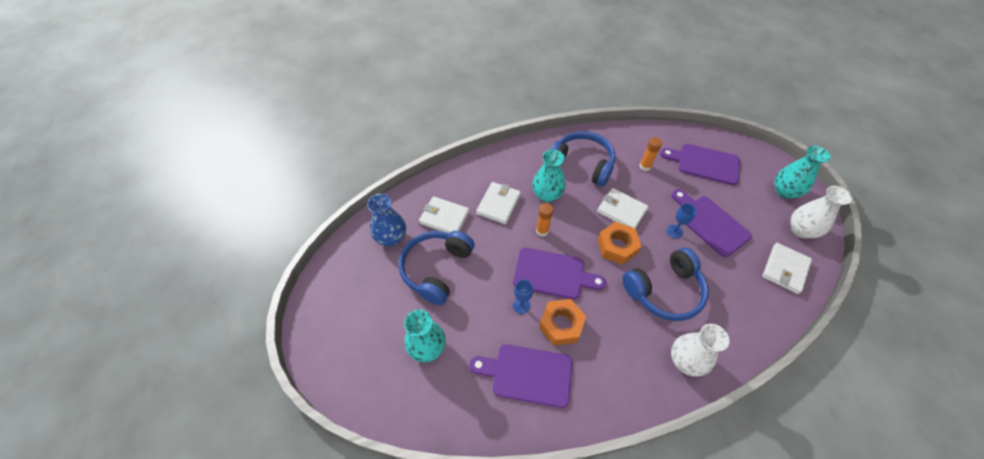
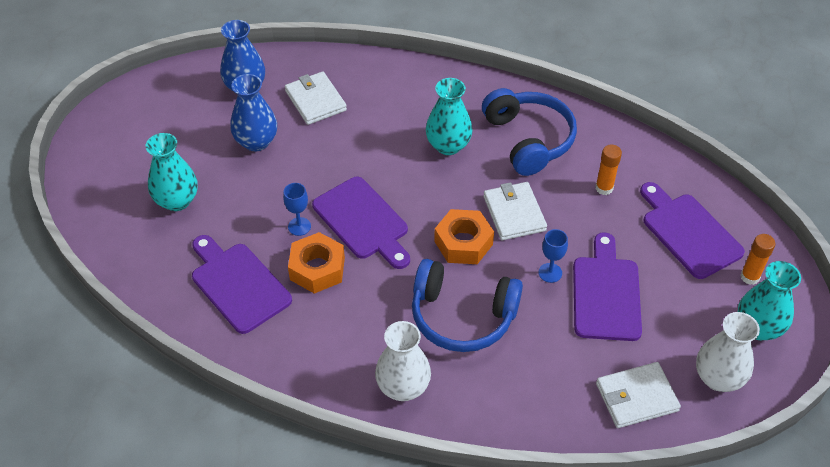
camera: 40 degrees right, 5 degrees down
blue headphones [399,231,475,305] -> blue vase [230,74,277,152]
white wallet [476,182,521,224] -> none
orange glue stick [536,203,553,237] -> orange glue stick moved to [740,234,775,285]

